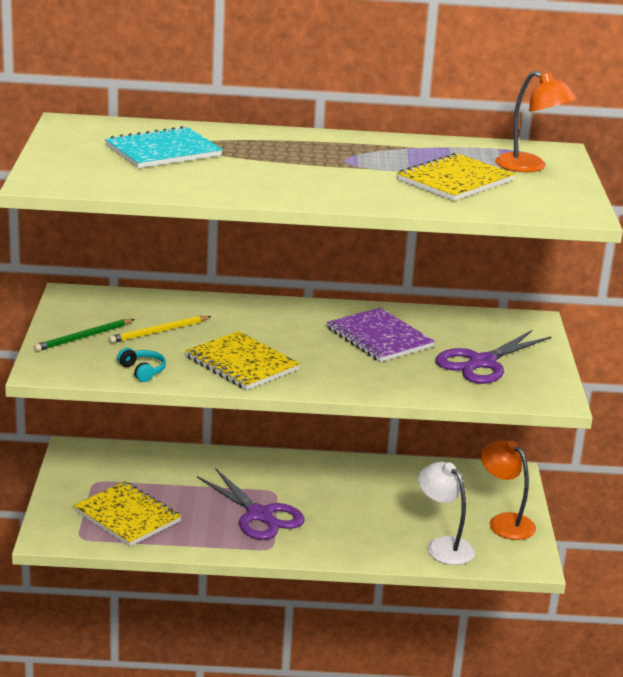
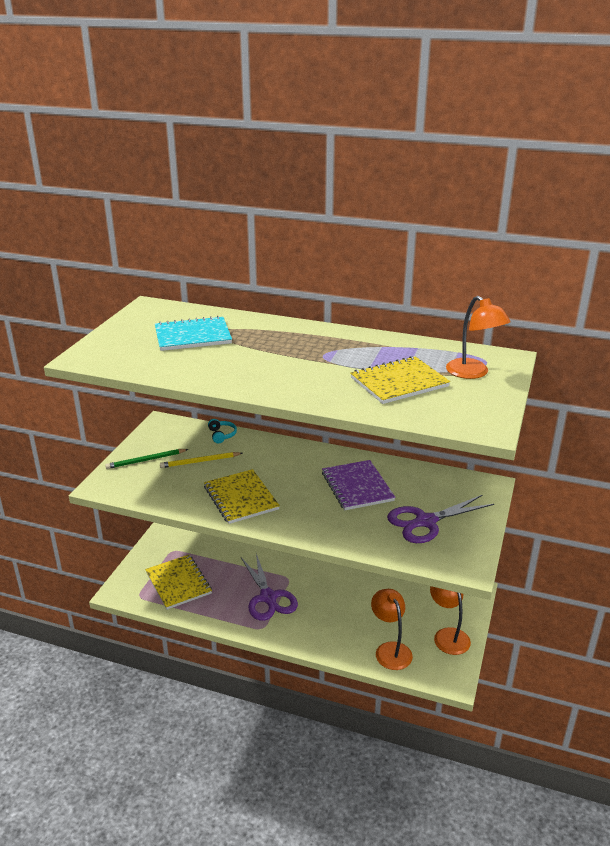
camera: 20 degrees right, 5 degrees up
turquoise headphones [117,348,166,382] -> turquoise headphones moved to [208,419,237,443]
white lamp [418,462,475,565] -> orange lamp [371,589,413,670]

